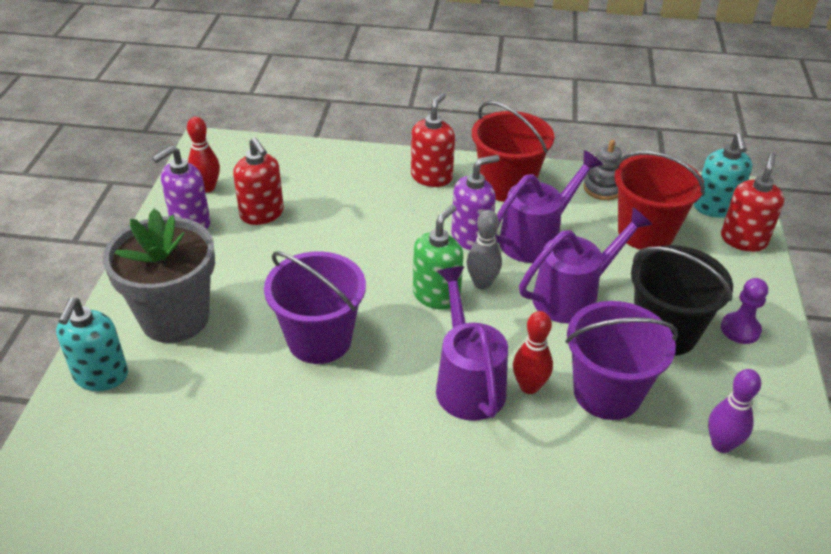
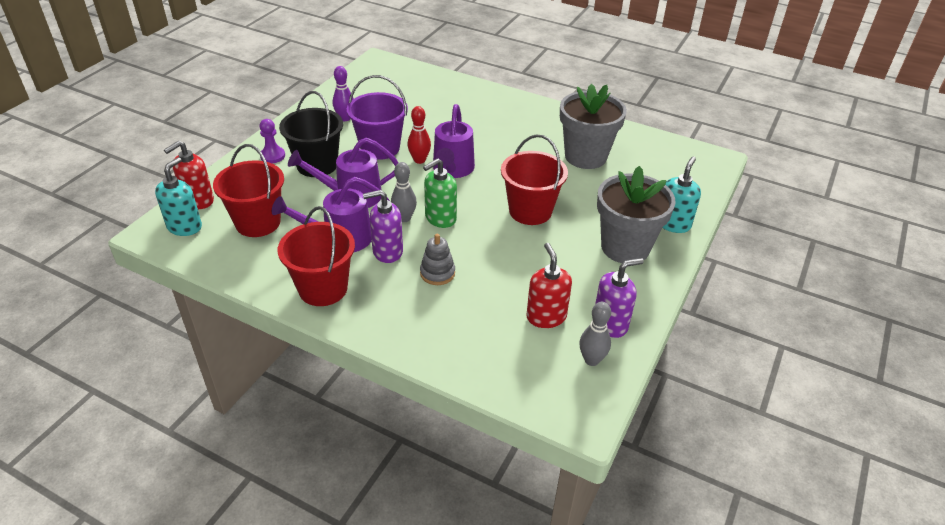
camera: 160 degrees left, 0 degrees up
red bowling pin [187,117,220,193] -> grey bowling pin [579,302,611,366]
purple bucket [264,251,366,364] -> red bucket [501,134,568,225]
red soap dispenser [411,93,455,187] -> none
grey stacking toy [584,140,622,200] -> grey stacking toy moved to [420,234,455,285]
none -> grey flower pot [560,84,627,169]

